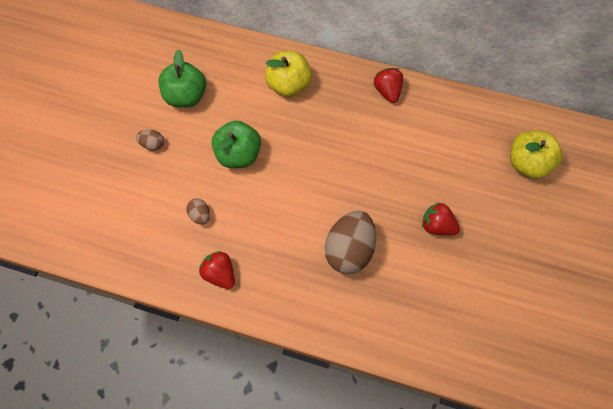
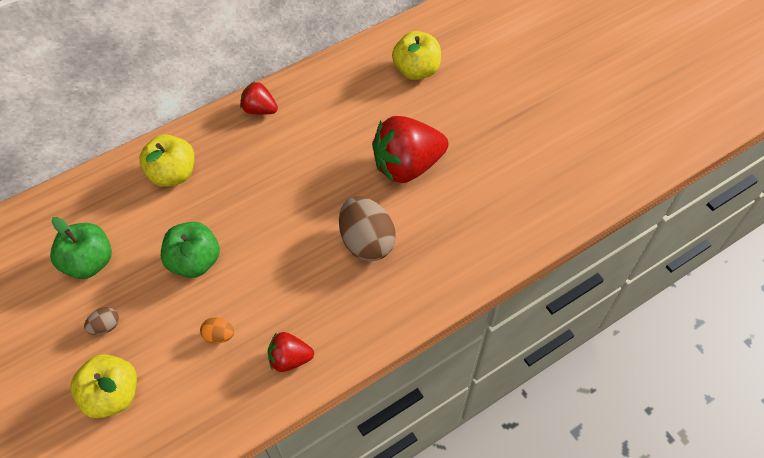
camera: 50 degrees left, 10 degrees down
brown egg [186,198,210,225] -> orange egg [200,317,234,344]
red strawberry [422,202,460,236] -> red strawberry [372,116,449,183], size x1.93
none -> yellow apple [71,354,137,418]

